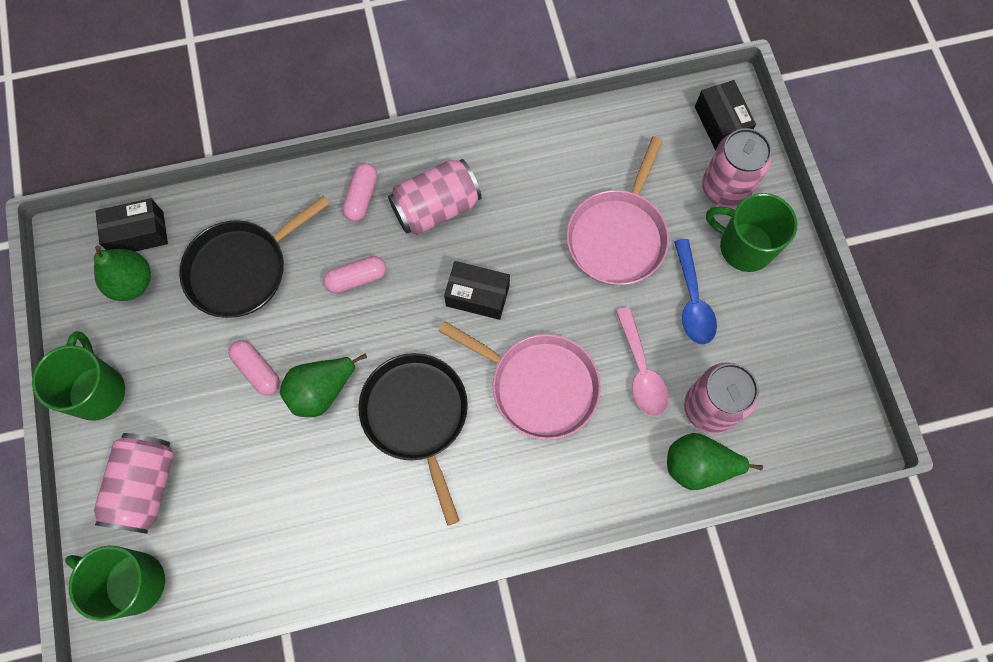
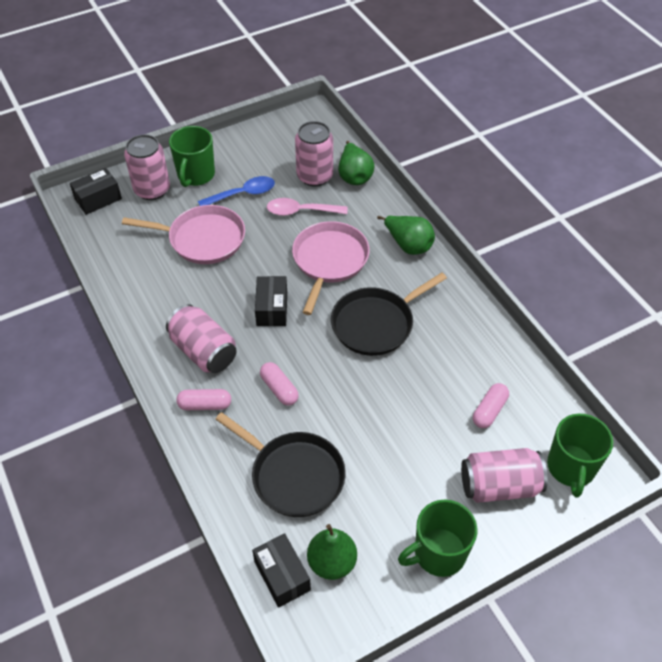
camera: 105 degrees left, 20 degrees down
pink capsule [229,340,280,395] -> pink capsule moved to [473,383,509,428]
green pear [280,354,367,417] -> green pear moved to [377,216,435,255]
pink spoon [616,307,669,416] -> pink spoon turned 150 degrees counterclockwise [267,198,347,216]

